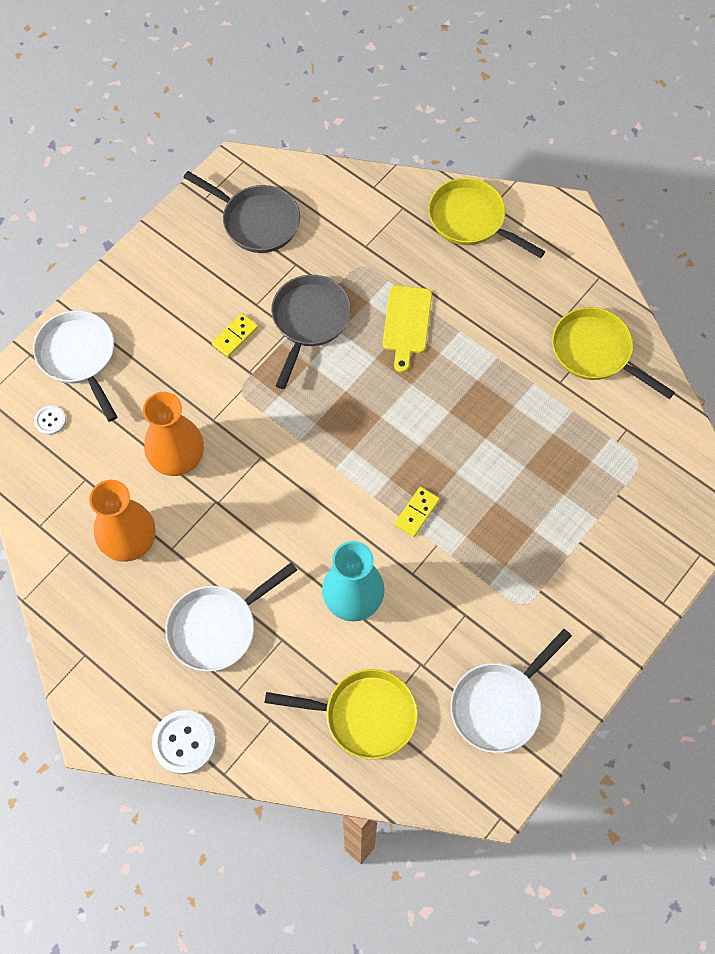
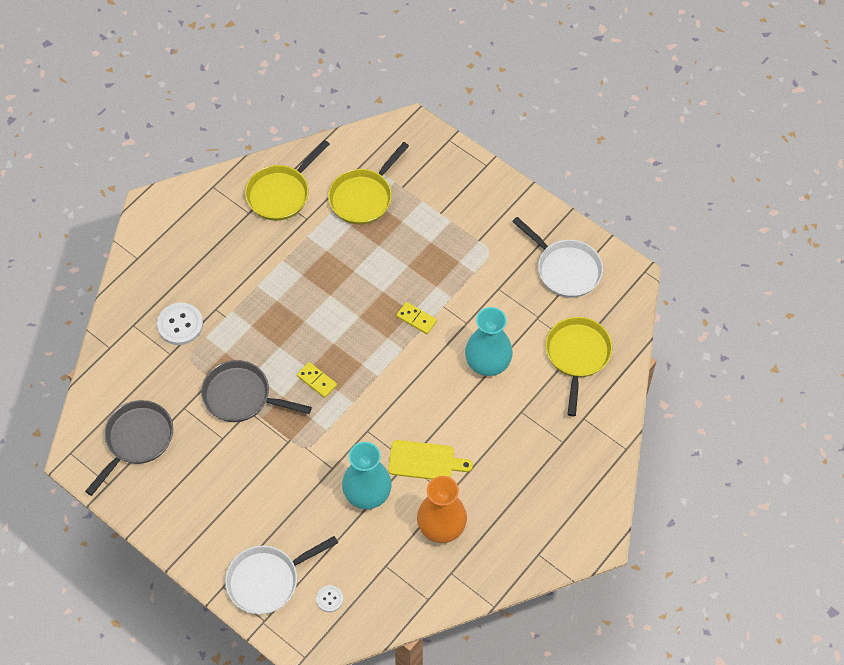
camera: 90 degrees left, 5 degrees down
orange vase [143,392,204,476] -> turquoise vase [342,442,392,509]
white button [152,710,216,774] -> white button moved to [157,303,203,345]
white pan [165,562,297,672] -> none
yellow domino [212,313,258,357] -> yellow domino moved to [297,362,337,398]
yellow cutting board [383,285,432,373] -> yellow cutting board moved to [388,440,473,479]
yellow pan [428,178,545,258] -> yellow pan moved to [328,142,409,225]

